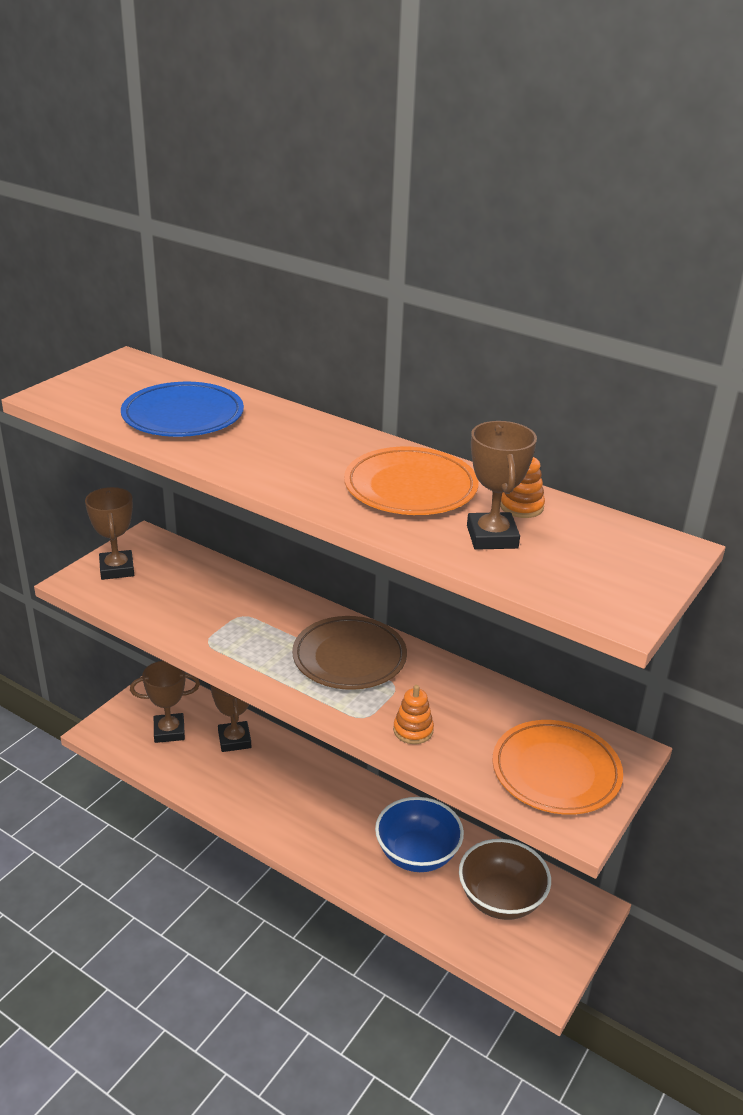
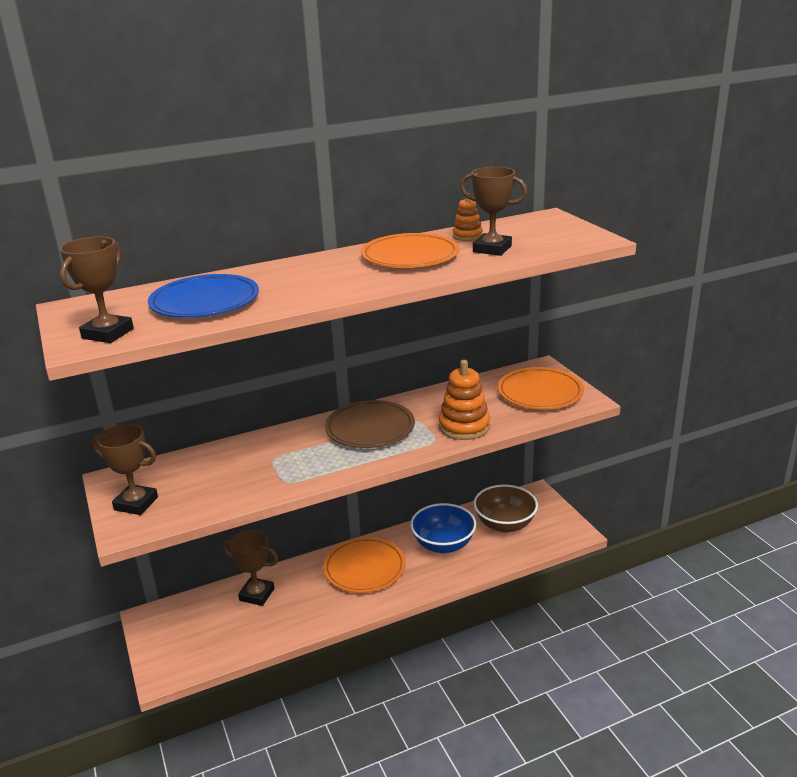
camera: 55 degrees left, 5 degrees down
brown trophy [130,661,200,743] -> brown trophy moved to [60,236,134,343]
orange stacking toy [393,685,434,744] -> orange stacking toy [439,360,490,440], size x1.75
none -> orange plate [323,537,406,593]

